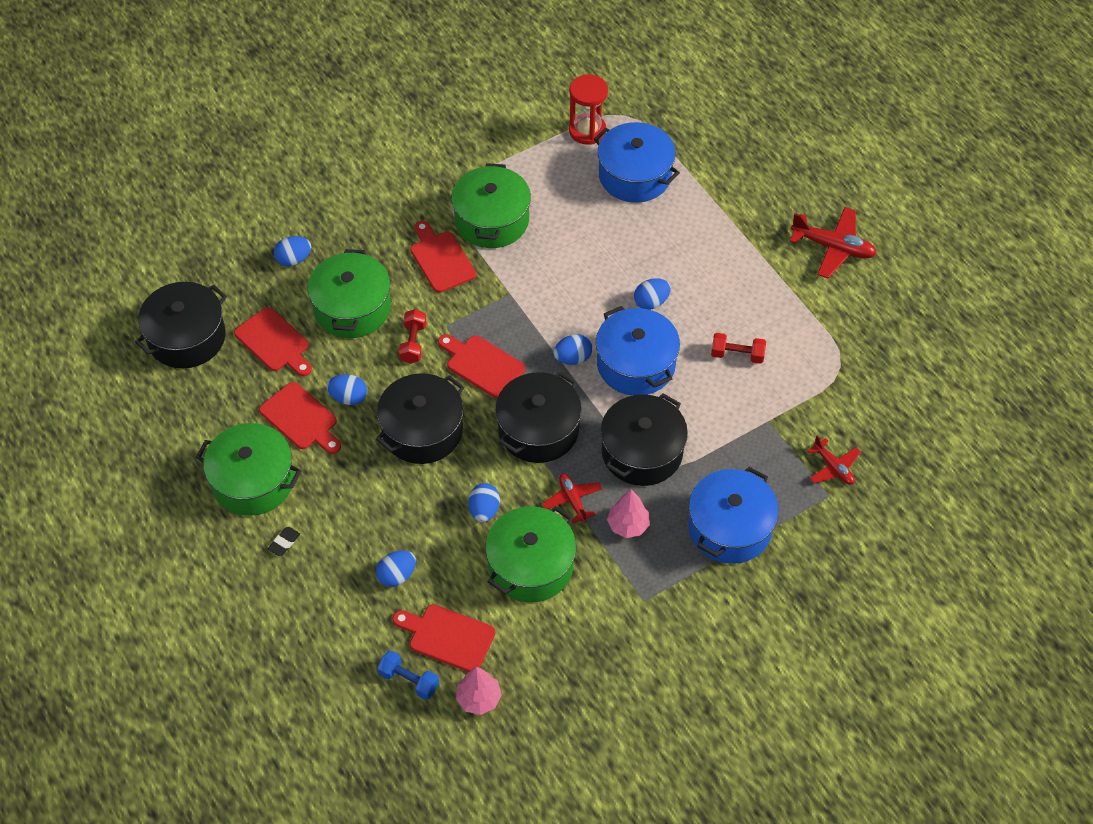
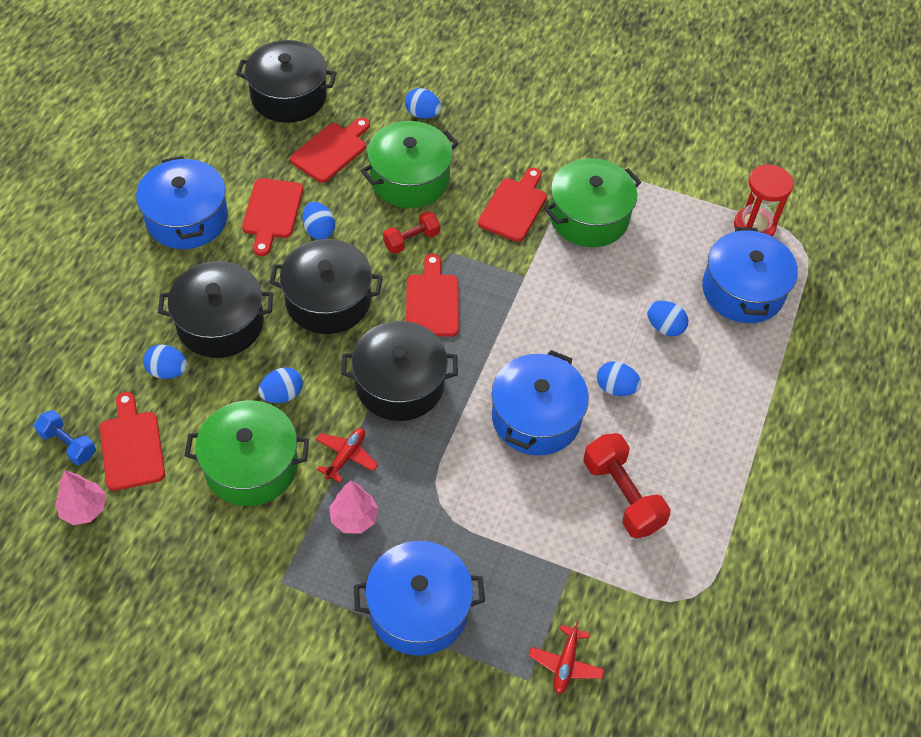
camera: 50 degrees right, 0 degrees up
green pot [196,423,302,516] -> blue pot [136,156,228,249]
red cutting board [234,307,312,376] -> red cutting board turned 150 degrees counterclockwise [290,118,370,183]
black eraser [268,527,300,556] -> none
blue dumbbell [377,650,439,700] -> blue dumbbell turned 45 degrees counterclockwise [34,410,96,465]
blue egg [553,334,592,365] -> blue egg moved to [647,301,688,337]
black pot [600,393,688,486] -> black pot moved to [158,261,273,358]
red dumbbell [711,333,766,364] -> red dumbbell [583,433,671,538], size x1.62
red plane [790,207,877,278] -> none

